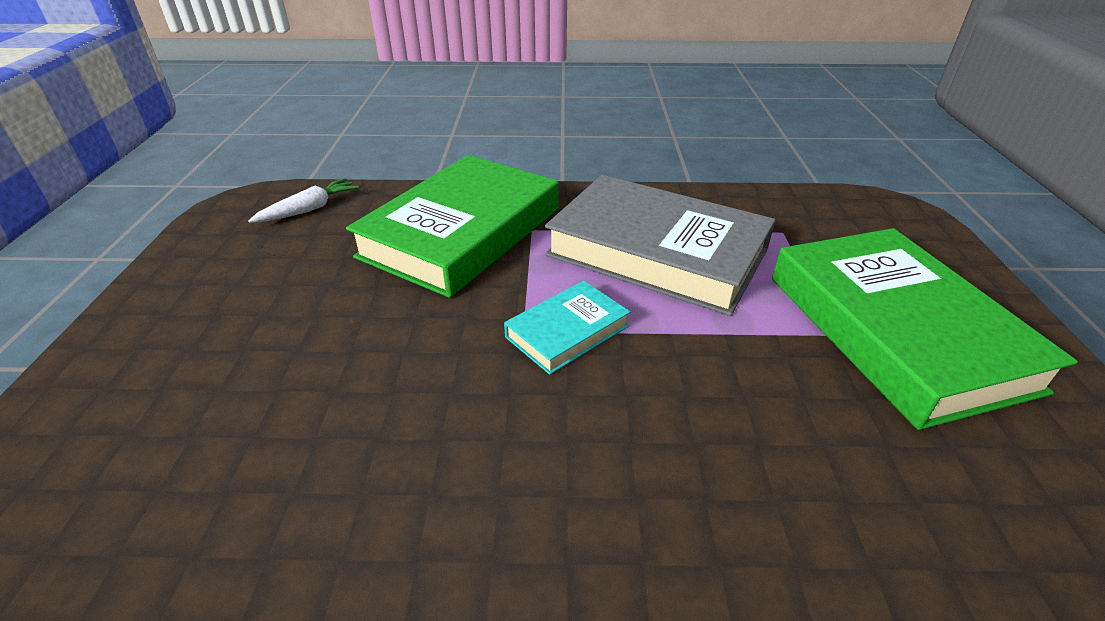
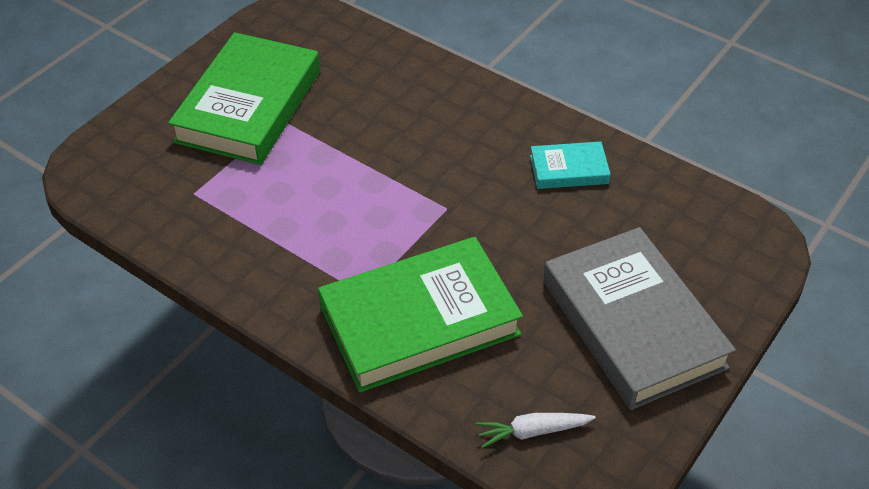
camera: 145 degrees left, 10 degrees up
turquoise book [504,281,630,375] -> turquoise book moved to [530,141,611,189]
grey book [545,175,776,316] -> grey book moved to [543,227,736,410]

